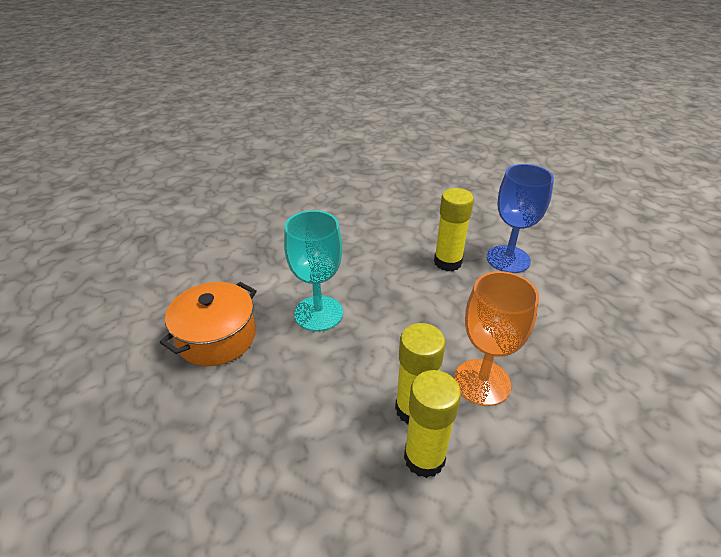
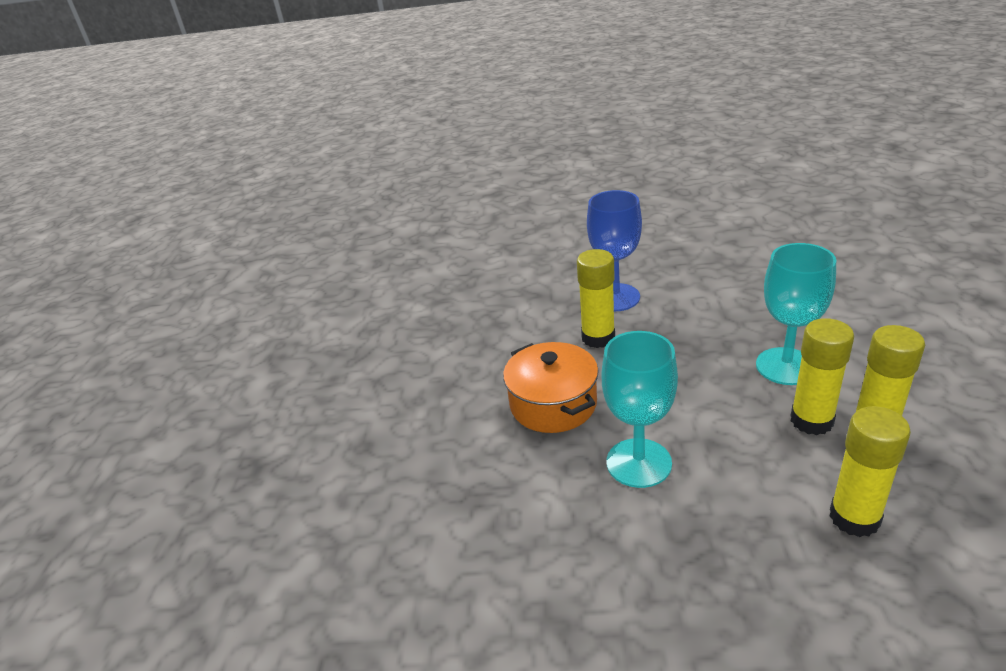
camera: 60 degrees left, 5 degrees down
orange pot [160,282,257,366] -> orange pot moved to [503,342,599,433]
orange goblet [454,271,539,406] -> turquoise goblet [756,243,836,385]
none -> yellow glue stick [830,406,911,537]

